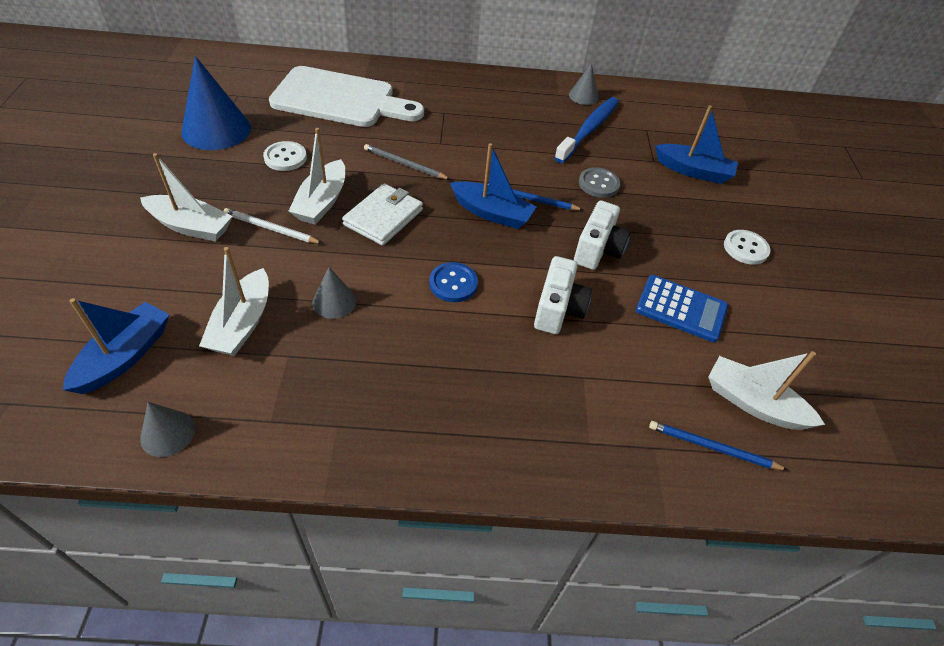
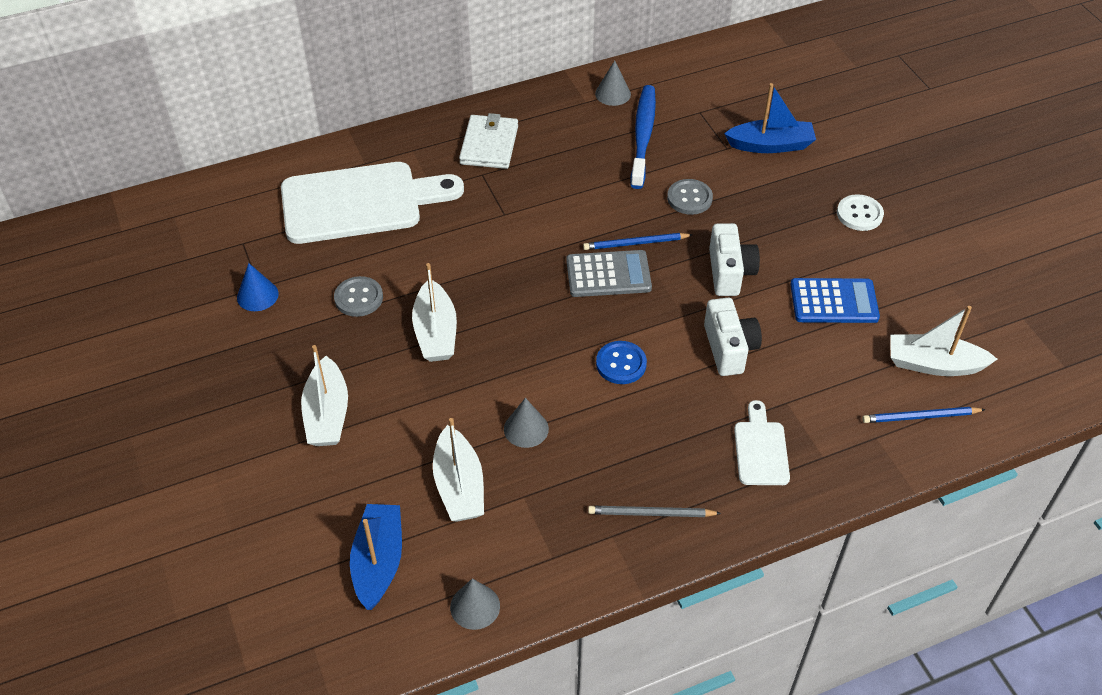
camera: 20 degrees left, 0 degrees up
white boat [140,153,233,242] -> white boat turned 90 degrees clockwise [301,345,348,446]
blue cone [181,56,251,150] -> blue cone [237,263,279,311], size x0.52
white pencil [223,208,322,244] -> none
white button [263,141,307,171] -> grey button [334,276,383,317]
white wallet [342,183,423,246] -> white wallet moved to [459,113,518,169]
grey pencil [364,144,450,179] -> grey pencil moved to [588,506,721,517]
blue boat [450,143,536,229] -> grey calculator [566,250,652,297]
none -> white cutting board [734,400,790,485]

